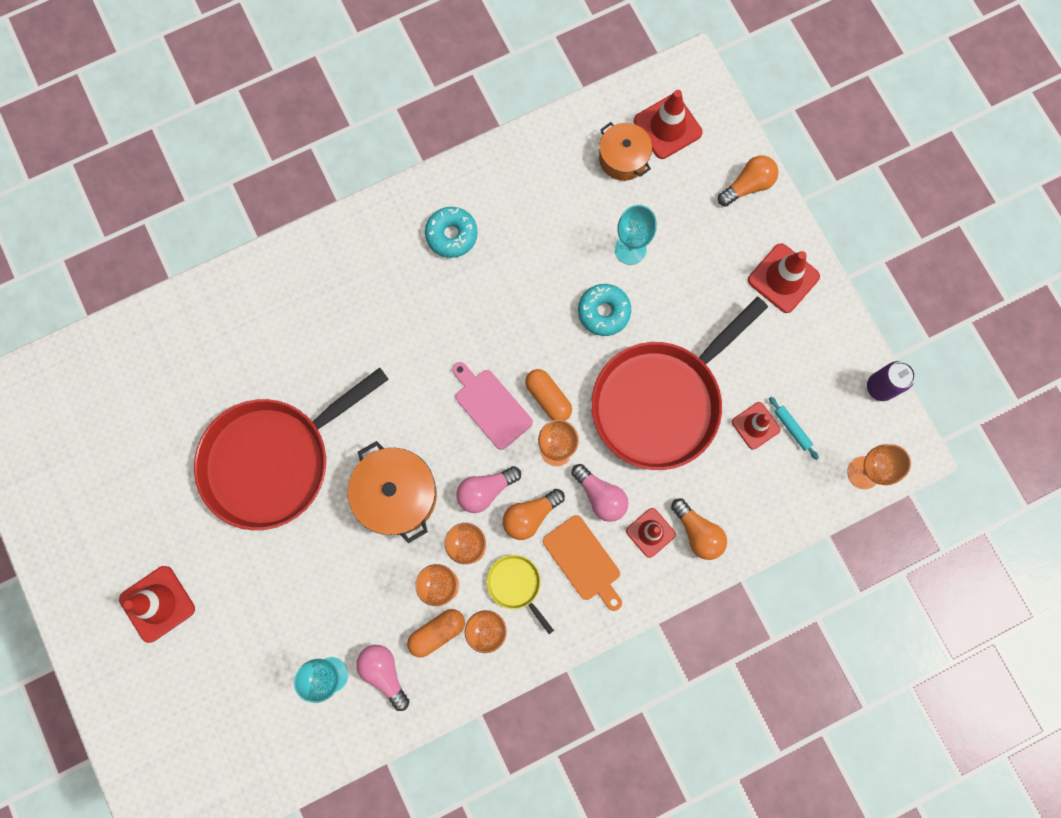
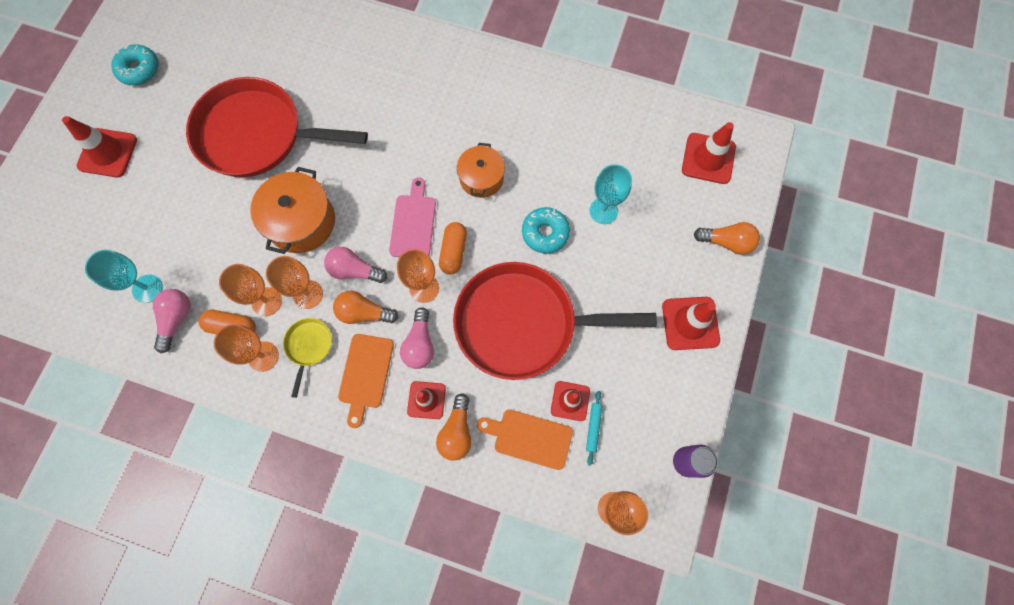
camera: 45 degrees right, 5 degrees down
turquoise donut [425,207,477,258] -> turquoise donut moved to [111,44,159,85]
orange pot [599,122,652,181] -> orange pot moved to [457,143,505,198]
none -> orange cutting board [477,409,573,470]

